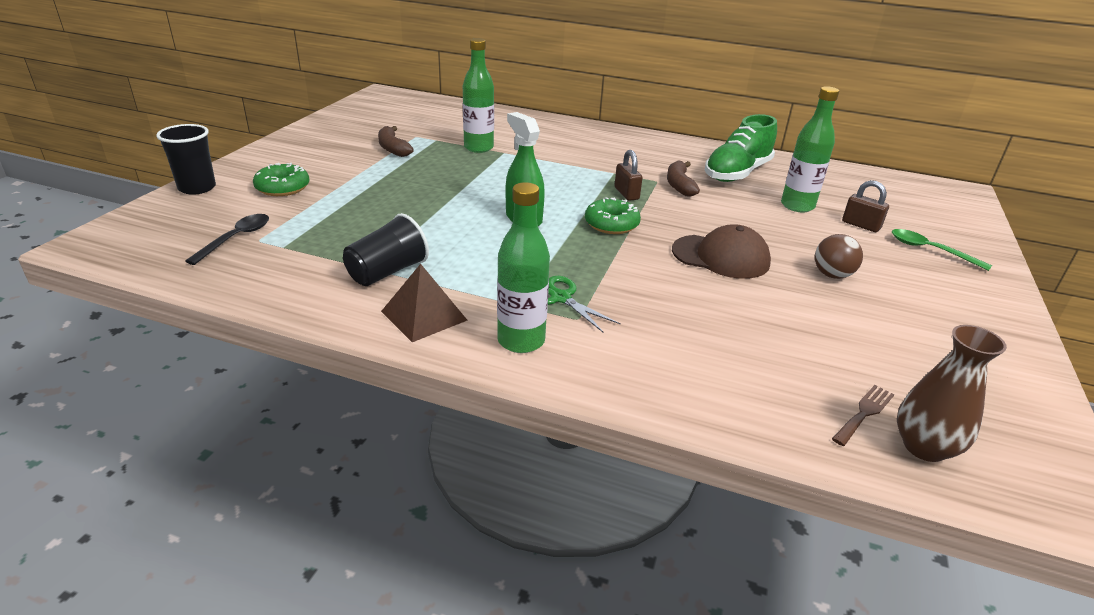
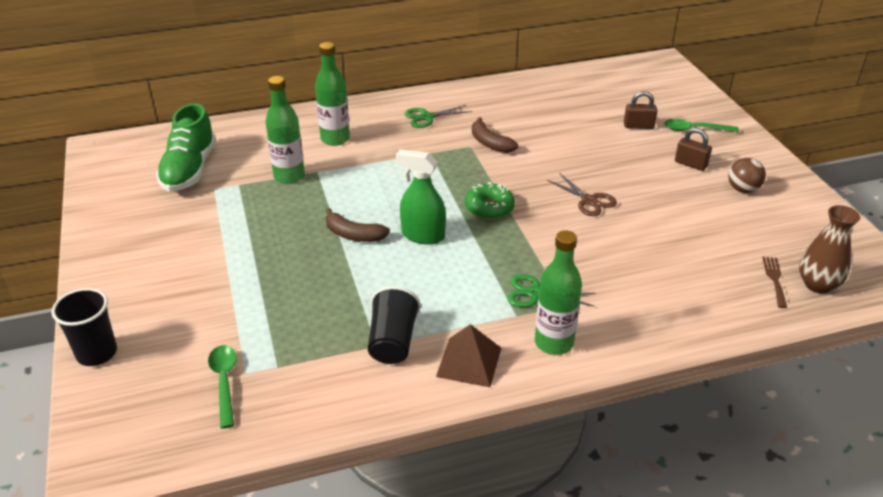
camera: 35 degrees left, 5 degrees up
black spoon [185,214,269,265] -> green spoon [208,345,237,429]
green donut [253,163,309,196] -> none
brown banana [378,126,414,157] -> brown banana moved to [326,208,390,242]
brown padlock [615,150,643,201] -> brown padlock moved to [675,128,712,171]
brown cap [672,224,771,279] -> brown scissors [547,173,617,216]
green shoe [705,114,777,182] -> green shoe moved to [156,103,216,192]
green bottle [781,86,839,212] -> green bottle moved to [315,42,350,146]
brown ball [815,234,863,279] -> brown ball moved to [729,158,766,193]
none -> green scissors [404,105,472,128]

